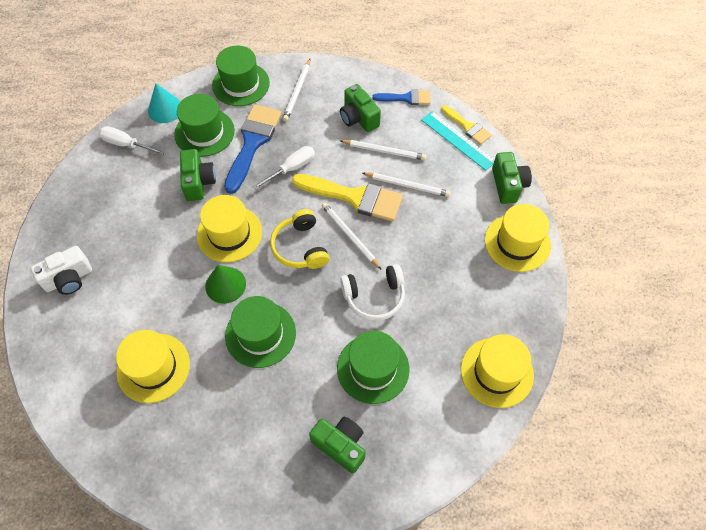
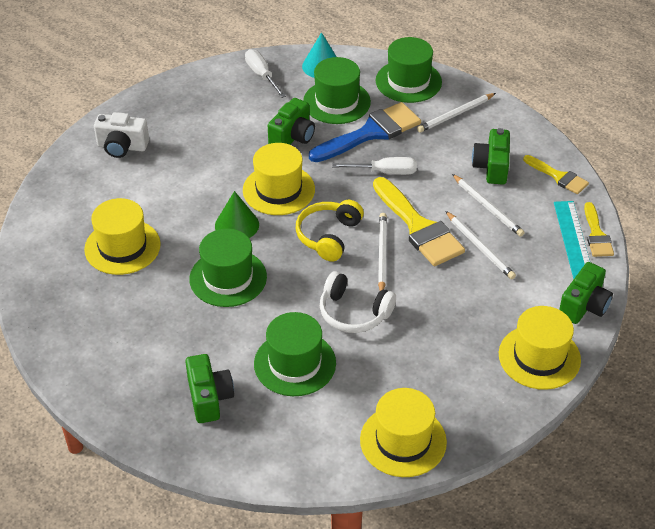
camera: 40 degrees right, 15 degrees down
blue brush [373,90,431,105] -> yellow brush [523,155,589,194]

